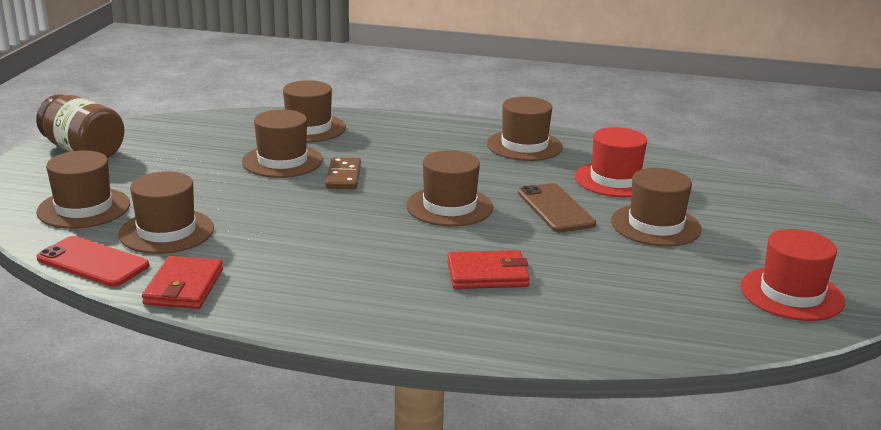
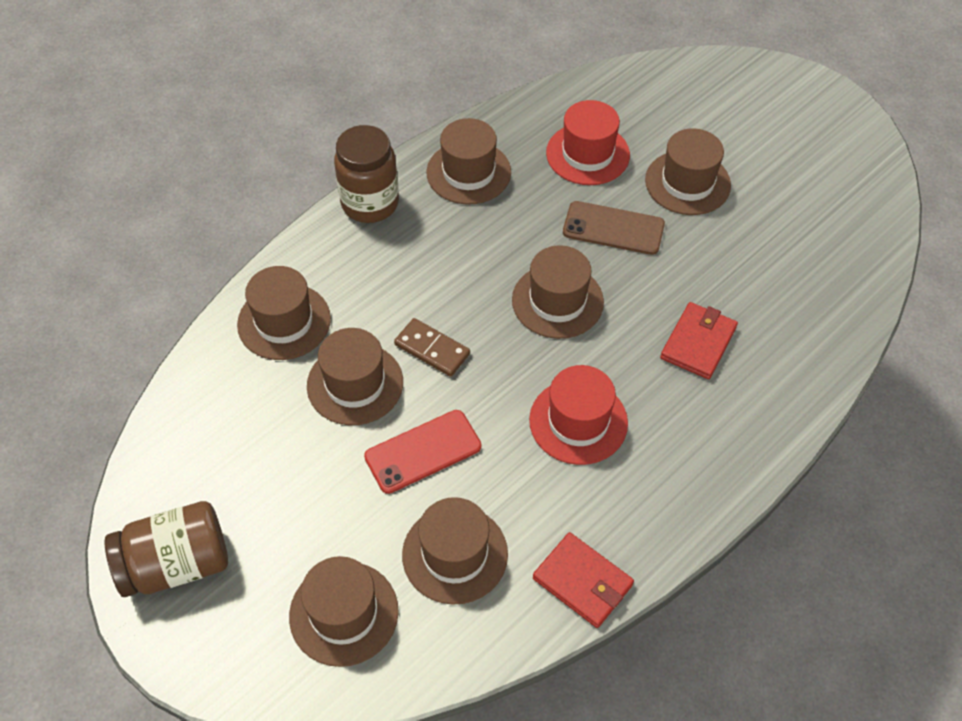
camera: 55 degrees left, 30 degrees up
red phone [37,236,149,287] -> red phone moved to [364,410,481,494]
red hat [740,229,845,321] -> red hat moved to [529,365,628,465]
none -> brown jar [334,125,399,223]

